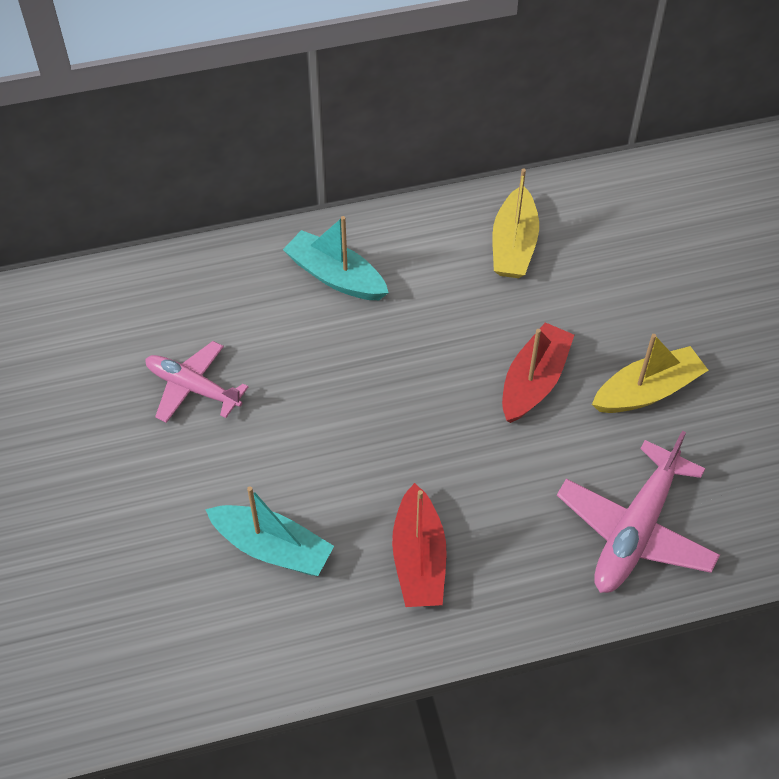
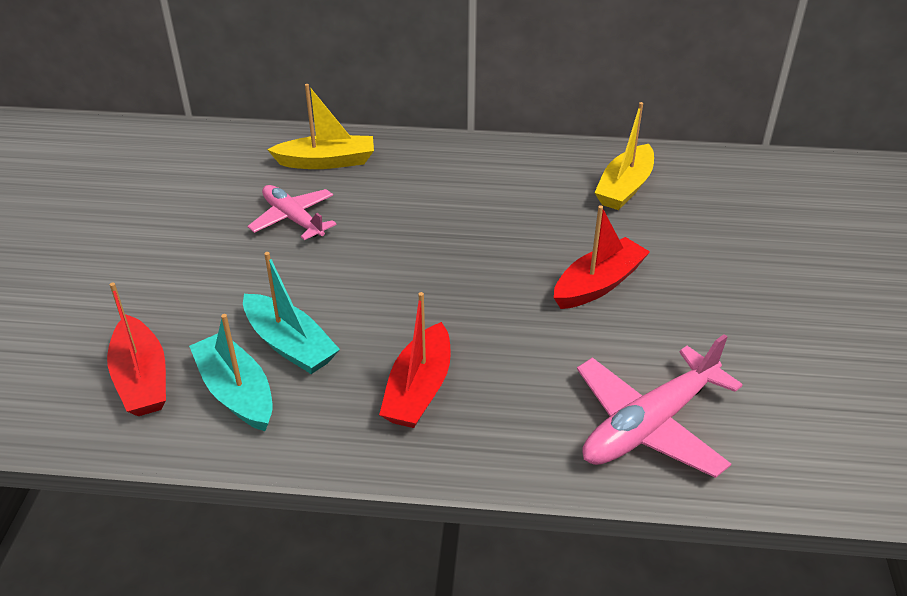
camera: 20 degrees right, 15 degrees down
turquoise boat [283,216,389,300] -> turquoise boat moved to [189,314,273,431]
yellow boat [592,334,708,413] -> yellow boat moved to [267,84,374,169]
none -> red boat [107,283,166,416]

